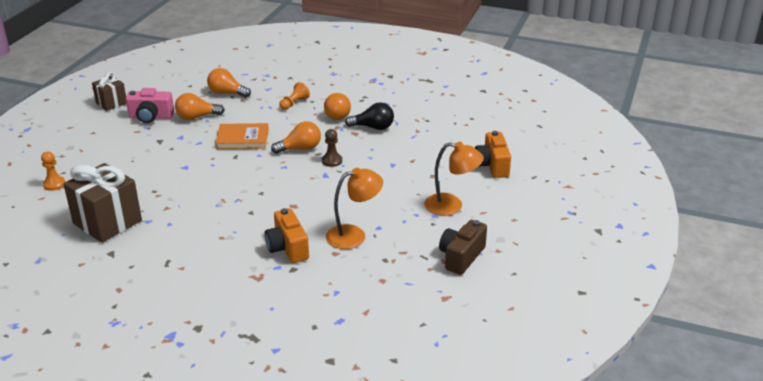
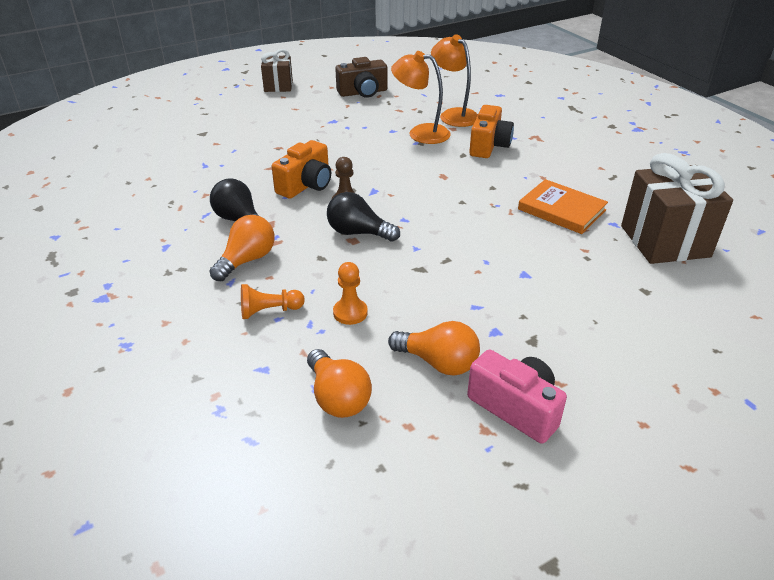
camera: 140 degrees left, 5 degrees up
orange pawn [41,152,65,191] -> orange pawn moved to [333,262,368,325]
brown gift [92,72,126,111] -> brown gift moved to [261,49,293,92]
orange book [215,123,269,149] -> orange book moved to [518,179,608,234]
orange light bulb [271,121,321,154] -> black light bulb [327,192,400,242]
orange lamp [424,142,484,216] -> orange lamp moved to [431,34,478,127]
orange camera [475,131,511,178] -> orange camera moved to [272,140,331,199]

